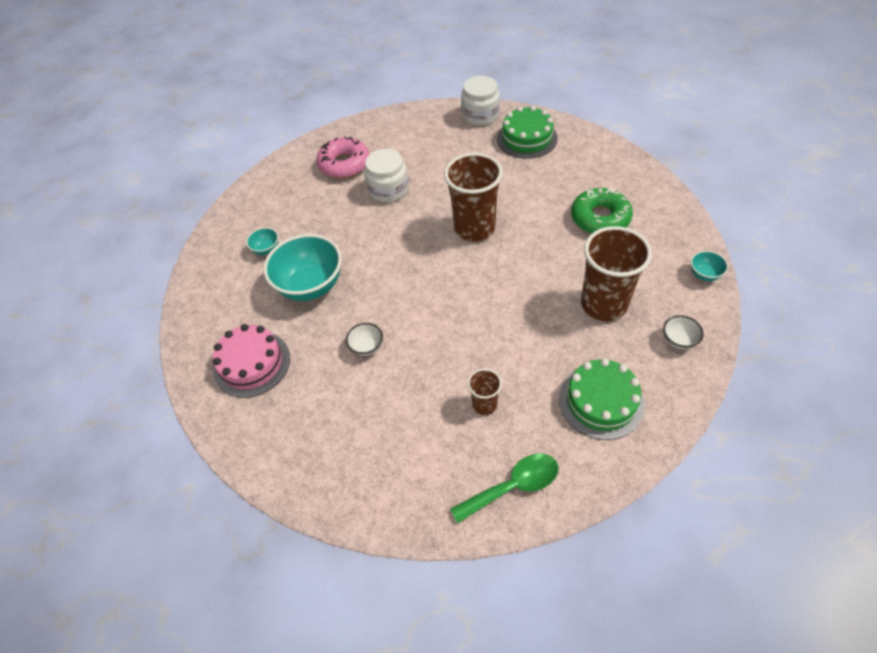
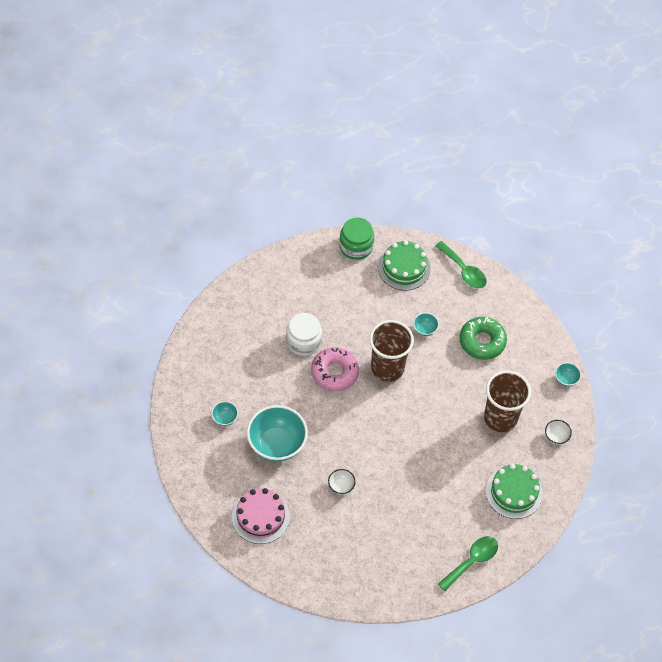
camera: 25 degrees left, 5 degrees up
pink donut [316,136,369,179] -> pink donut moved to [311,347,359,391]
white jar [461,76,500,126] -> green jar [339,218,374,260]
brown cup [468,369,502,415] -> none
none -> turquoise bowl [413,312,439,336]
none -> green spoon [435,241,487,288]

